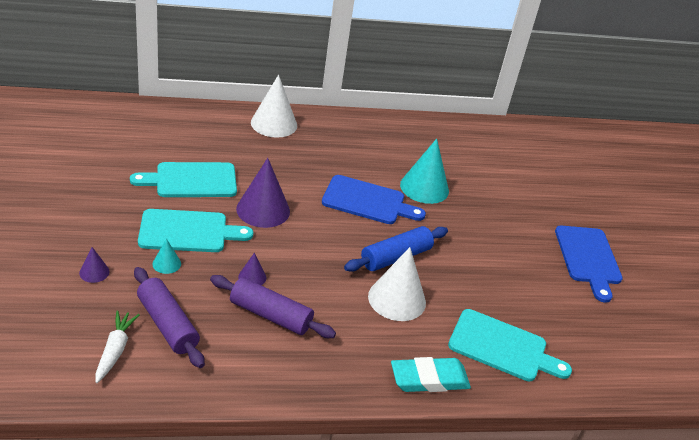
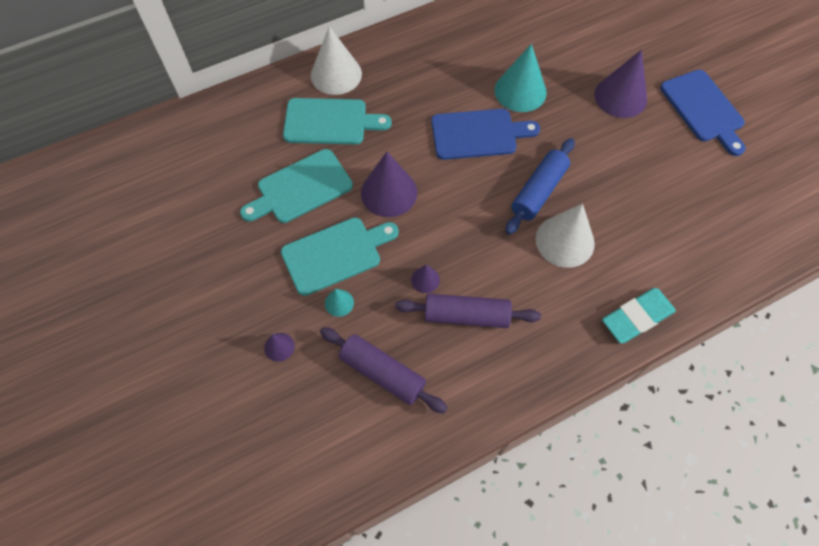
camera: 15 degrees left, 25 degrees up
white carrot [95,310,140,383] -> none
turquoise cutting board [448,309,572,381] -> turquoise cutting board moved to [283,98,392,145]
none -> purple cone [594,50,647,118]

